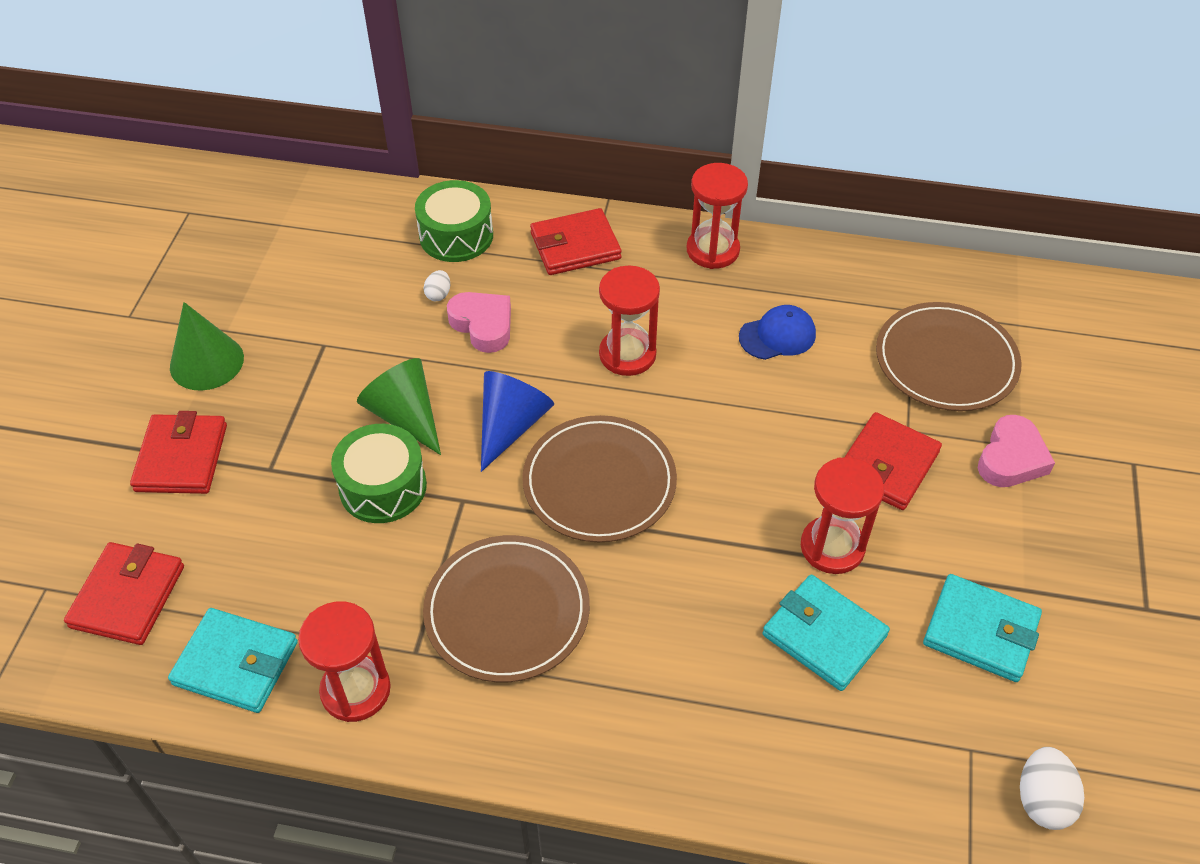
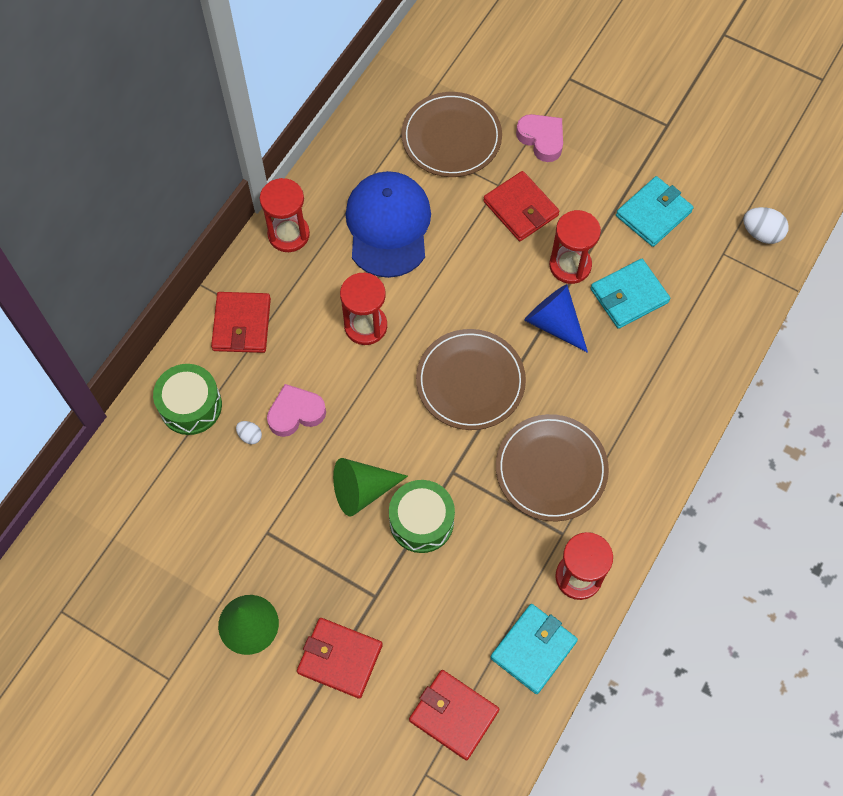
camera: 70 degrees left, 15 degrees up
blue cone [481,371,554,472] -> blue cone moved to [524,284,588,353]
blue cap [739,305,816,360] -> blue cap [346,171,431,278], size x1.97

